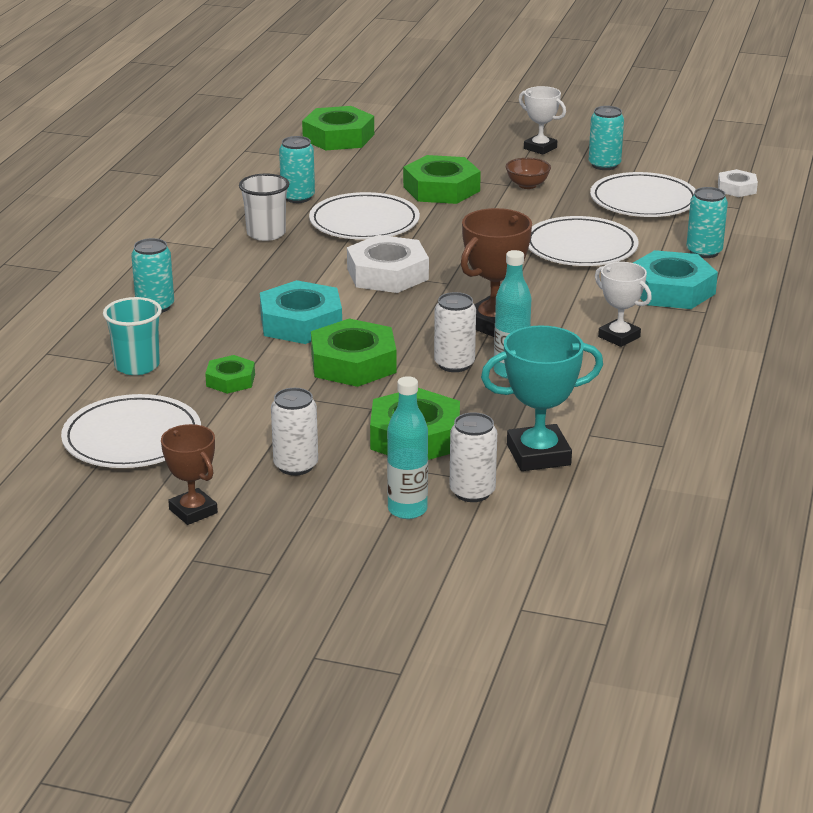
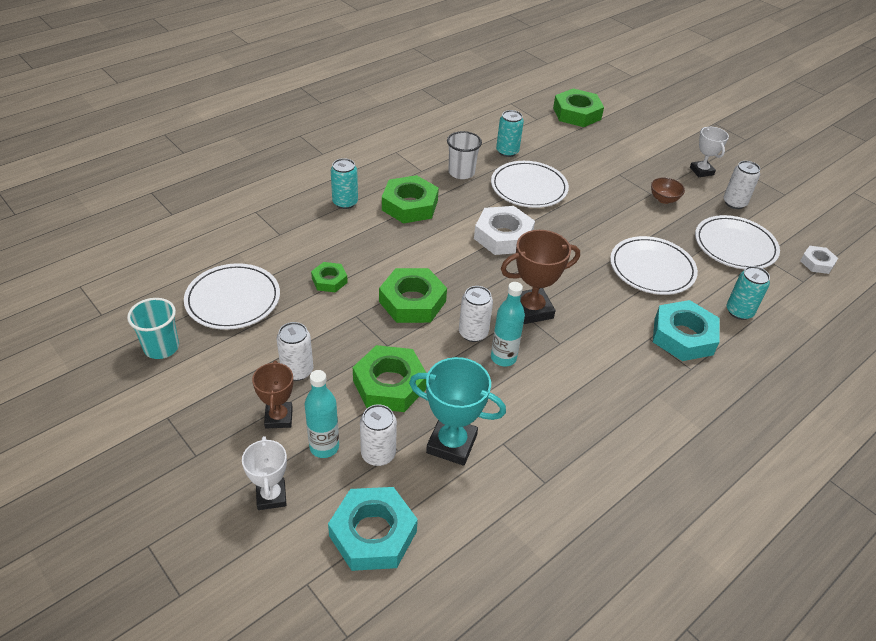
camera: 30 degrees right, 15 degrees up
turquoise cup [103,297,162,375] -> turquoise cup moved to [127,298,179,359]
brown trophy [161,424,218,525] -> brown trophy moved to [252,360,293,428]
turquoise nut [260,280,342,344] -> turquoise nut moved to [328,487,418,571]
green nut [403,155,481,204] -> green nut moved to [382,175,439,223]
turquoise can [589,106,624,170] -> white can [723,161,760,209]
white trophy [595,262,652,347] -> white trophy moved to [242,436,287,510]

